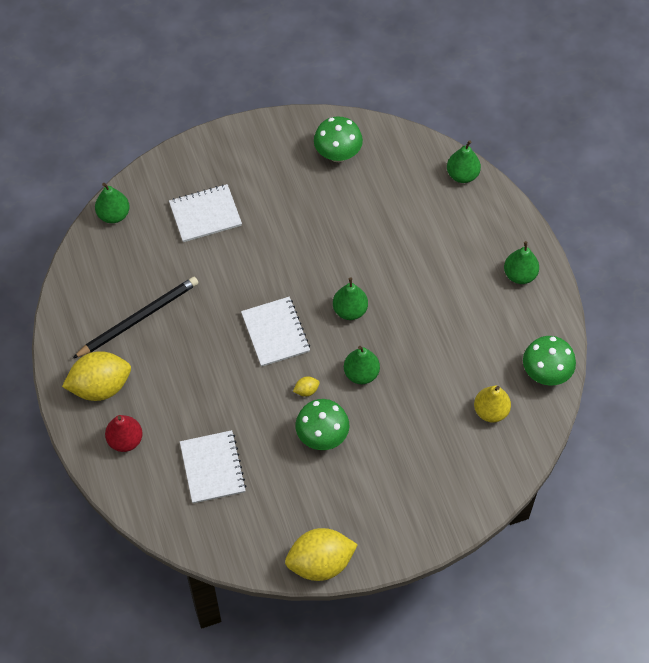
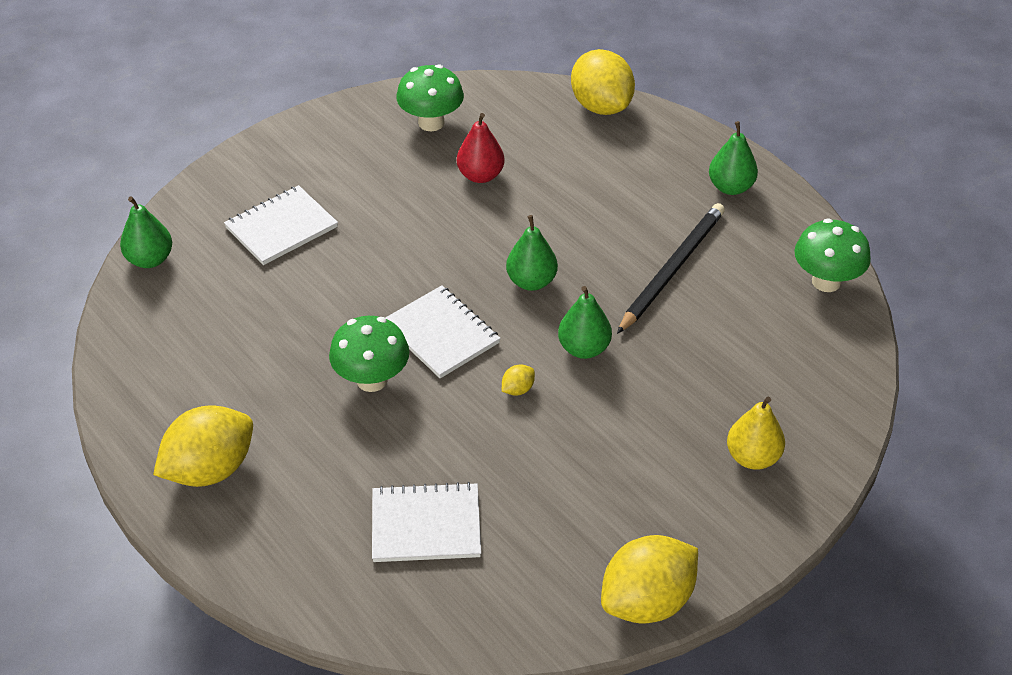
camera: 20 degrees left, 15 degrees down
black pencil [73,277,199,358] -> black pencil moved to [617,203,725,334]
red pear [105,415,143,452] -> red pear moved to [457,113,505,183]
white notebook [180,430,246,503] -> white notebook turned 60 degrees counterclockwise [372,482,481,562]
green mushroom [295,399,349,450] -> green mushroom moved to [329,316,409,392]
green pear [447,140,481,183] -> yellow lemon [571,49,635,115]
yellow pear [474,385,511,423] -> yellow pear moved to [727,397,785,470]

